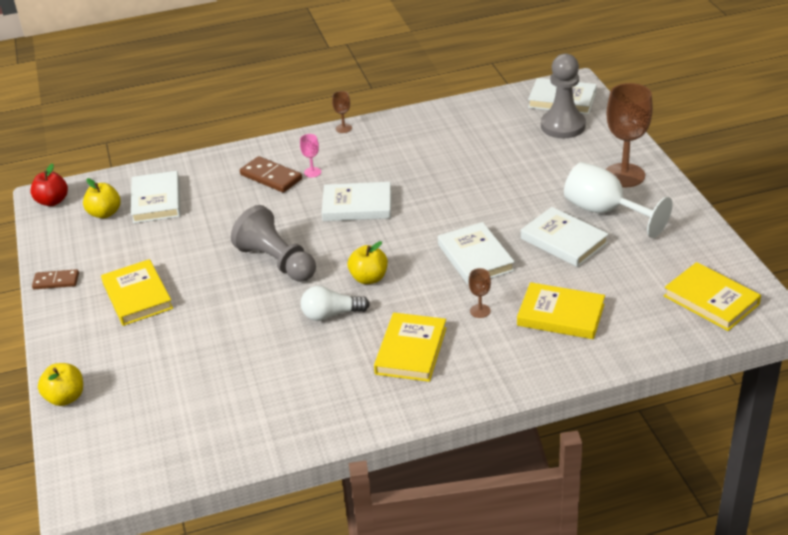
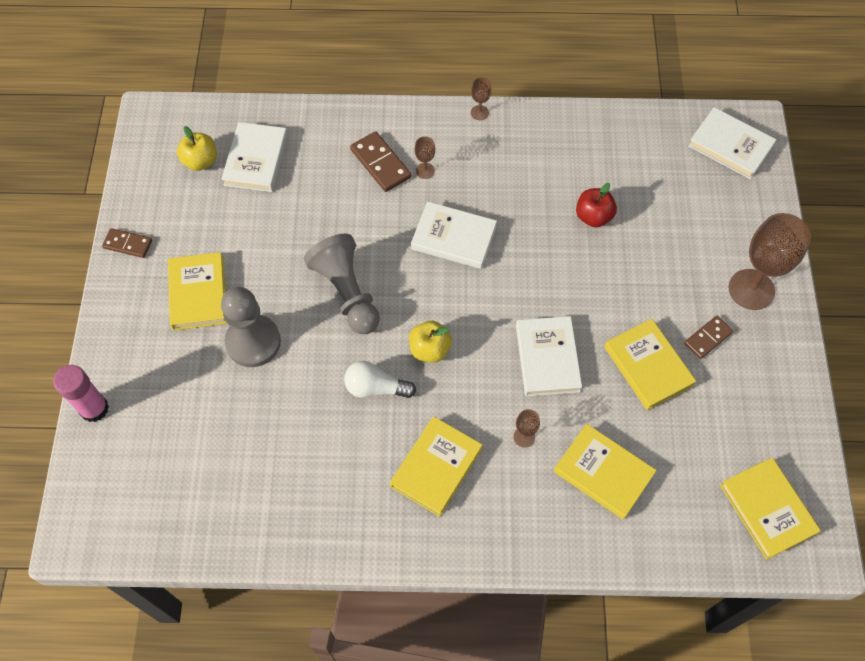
camera: 15 degrees right, 25 degrees up
red apple [30,163,68,206] -> red apple moved to [576,183,617,227]
yellow apple [38,363,83,406] -> pink glue stick [53,365,109,422]
pink goblet [300,134,321,178] -> brown goblet [415,136,435,179]
white book [521,207,609,267] -> yellow book [604,319,696,410]
grey pawn [541,54,586,138] -> grey pawn moved to [221,287,281,367]
white goblet [564,162,673,238] -> brown domino [684,316,733,359]

